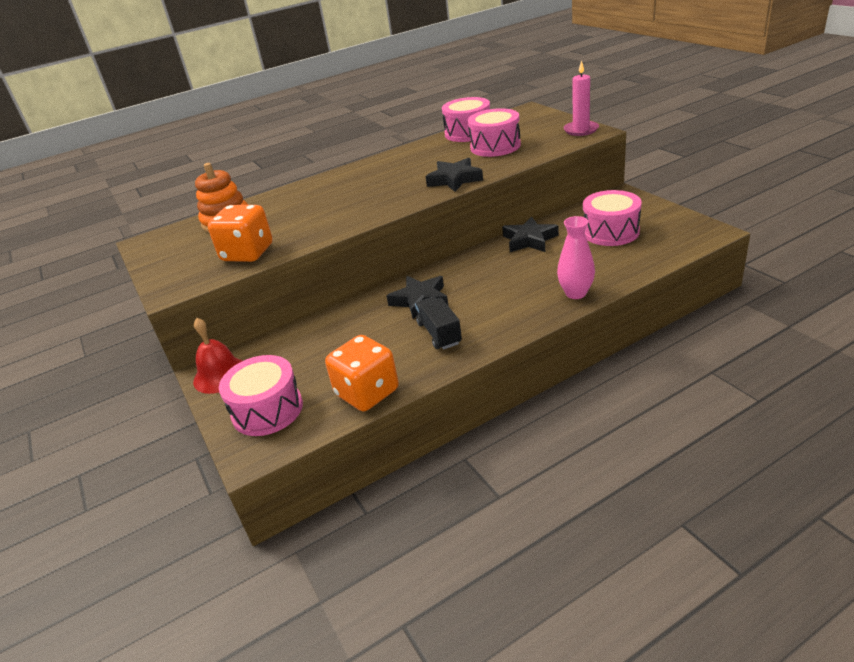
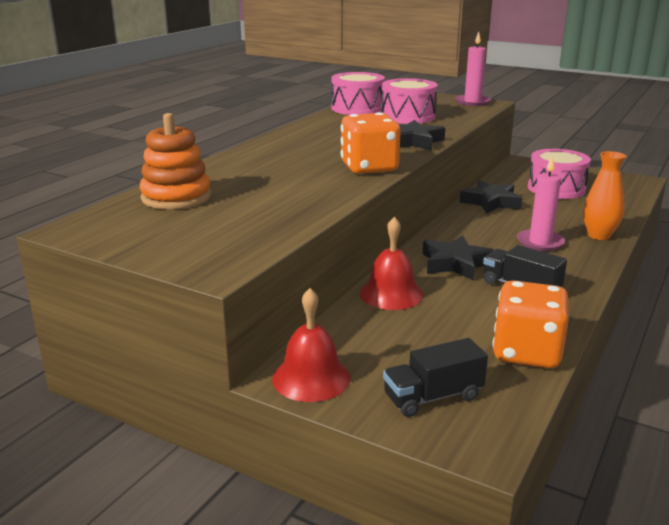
camera: 35 degrees left, 10 degrees down
orange dice [208,205,273,262] -> orange dice moved to [341,112,401,174]
pink drum [219,355,303,436] -> black truck [383,338,488,417]
pink vase [557,216,595,299] -> orange vase [583,151,626,240]
none -> red bell [359,216,424,310]
none -> pink candle [517,157,565,251]

